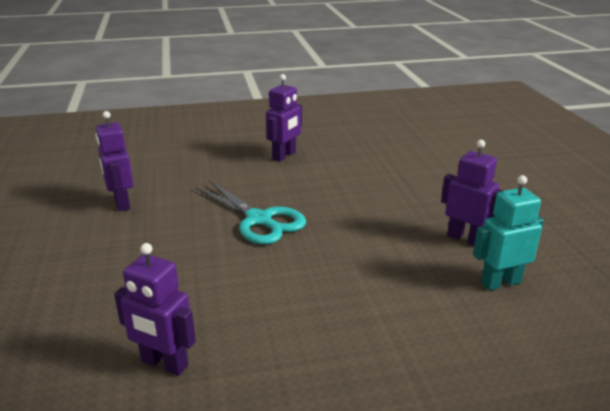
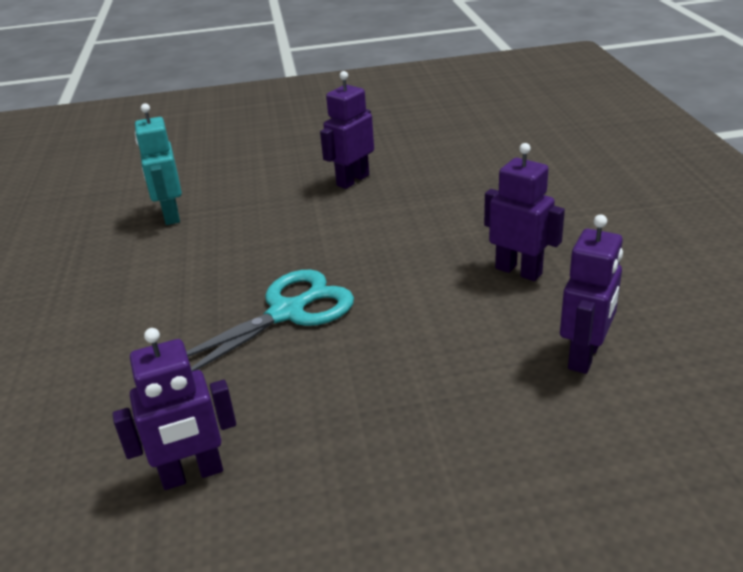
camera: 85 degrees left, 5 degrees up
purple robot [266,74,302,162] -> purple robot moved to [484,143,565,281]
turquoise robot [473,175,544,290] -> turquoise robot moved to [135,103,182,225]

